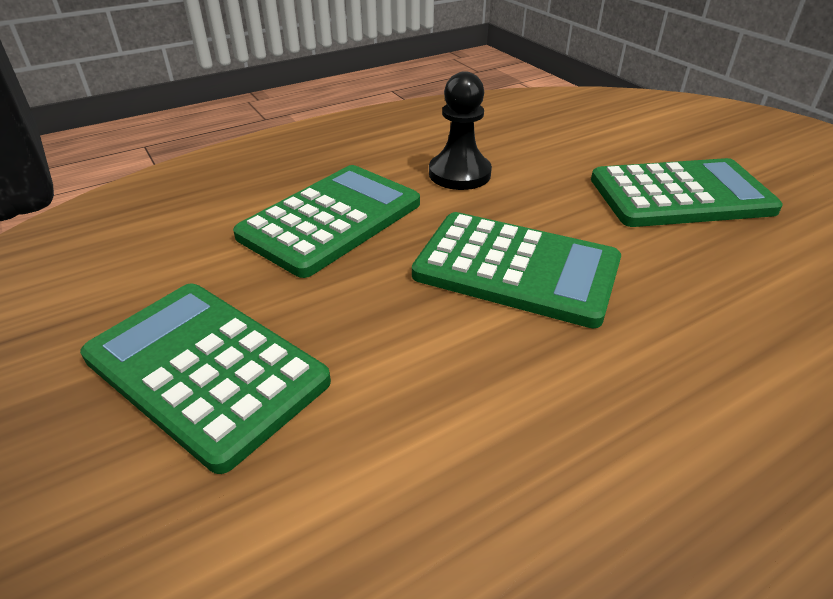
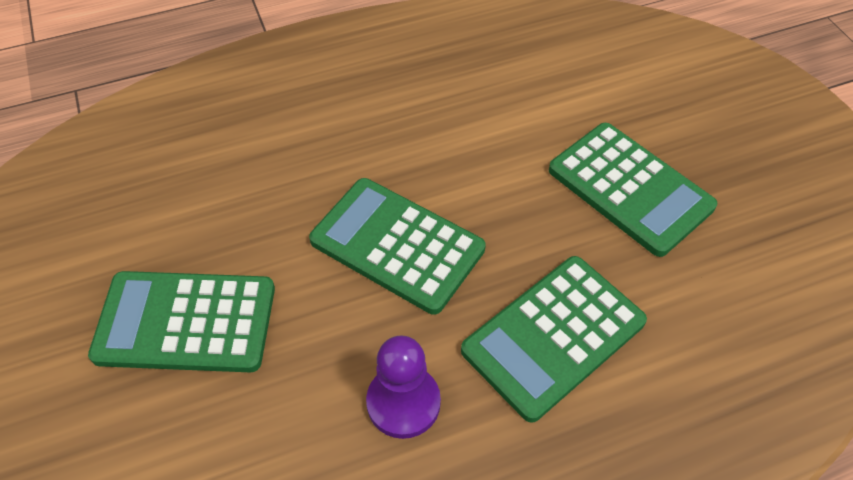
camera: 170 degrees left, 15 degrees up
black pawn [429,71,492,190] -> purple pawn [366,335,441,439]

